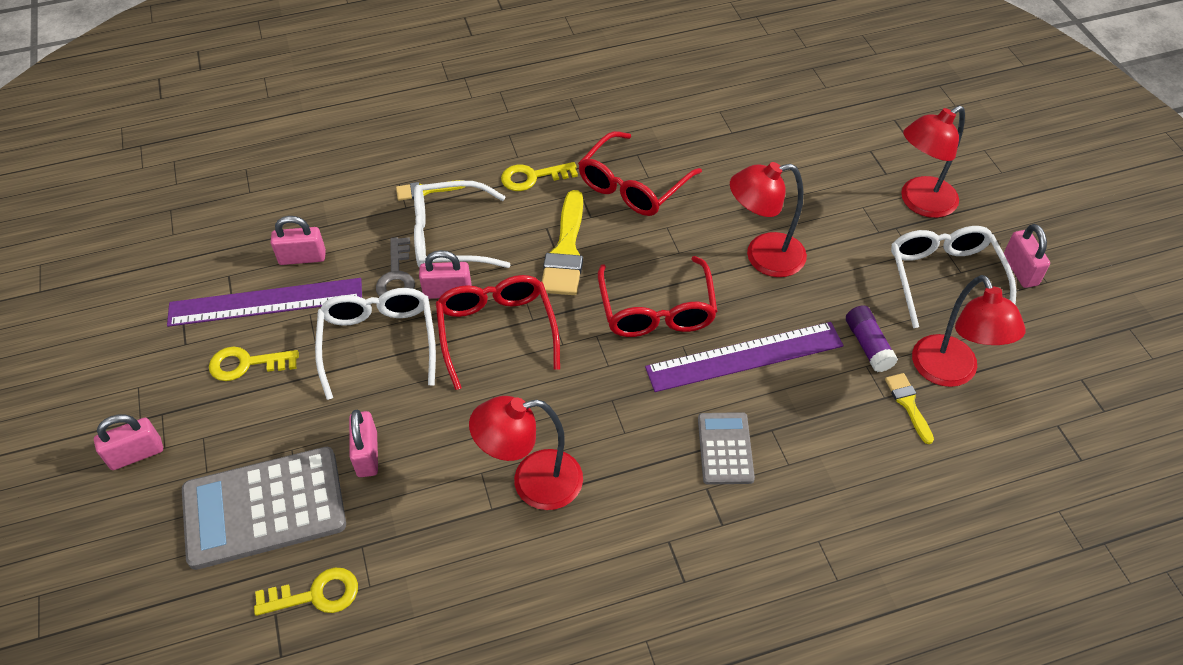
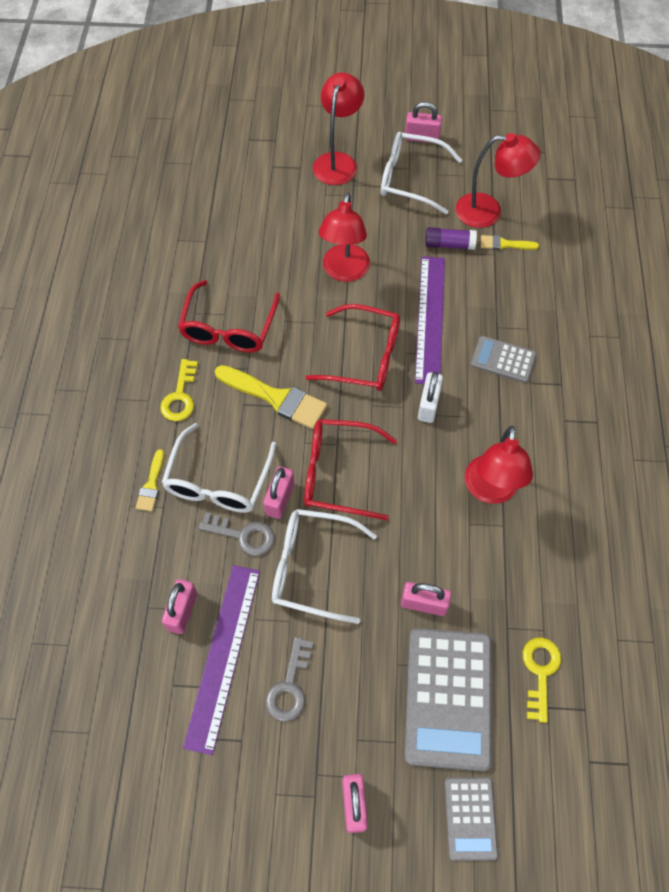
camera: 70 degrees left, 10 degrees up
yellow key [209,347,299,381] -> grey key [265,637,314,721]
red glasses [578,131,702,216] -> red glasses turned 45 degrees clockwise [178,280,280,353]
red lamp [901,106,965,218] -> red lamp turned 150 degrees counterclockwise [313,72,364,185]
none -> white padlock [418,372,443,423]
none -> grey calculator [445,777,498,860]

